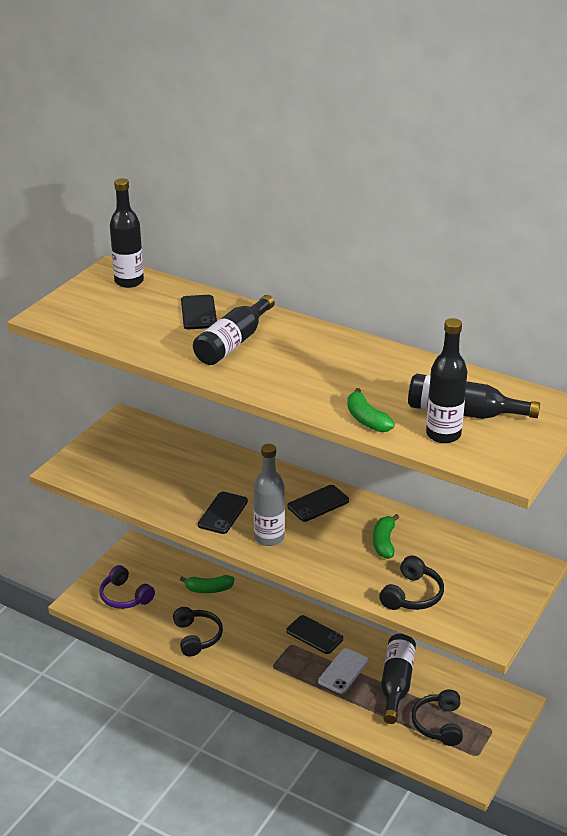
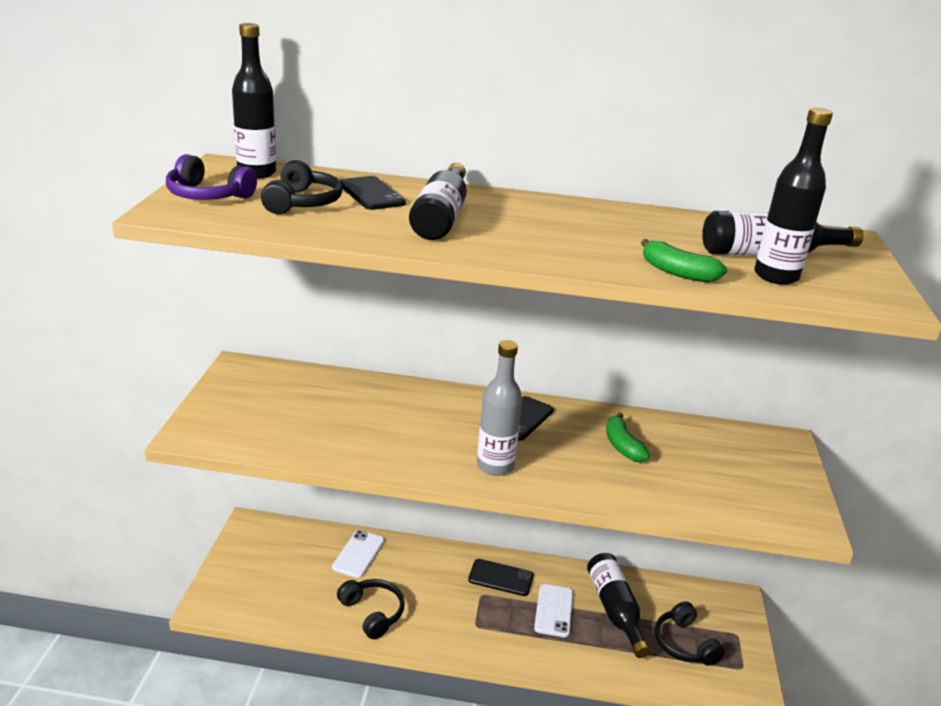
camera: 25 degrees left, 5 degrees down
purple headphones [99,565,155,609] -> purple headphones moved to [166,154,257,200]
green banana [180,575,234,593] -> white phone [332,530,384,578]
black phone [198,492,248,534] -> none
black headphones [379,556,444,610] -> black headphones moved to [261,160,342,214]

